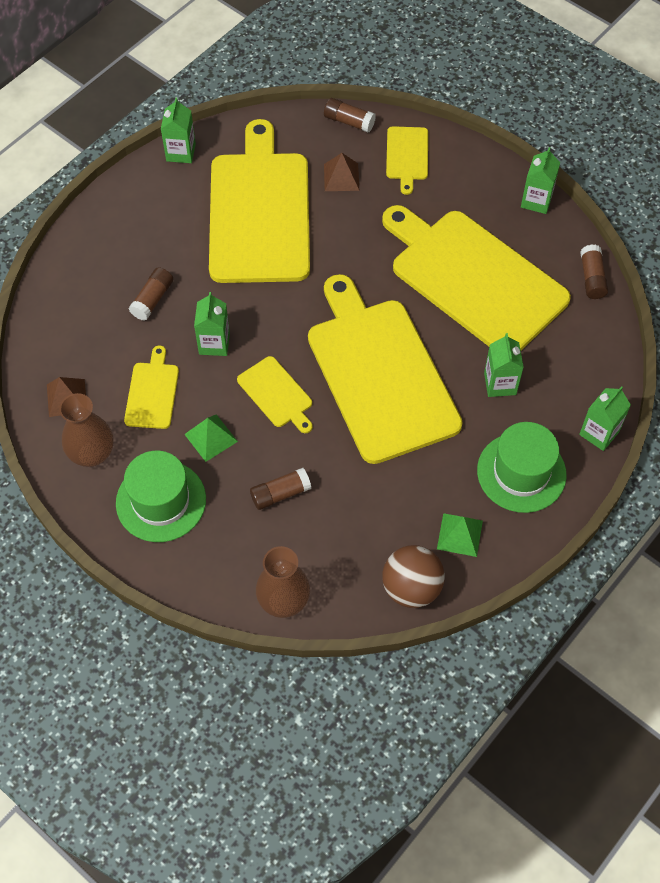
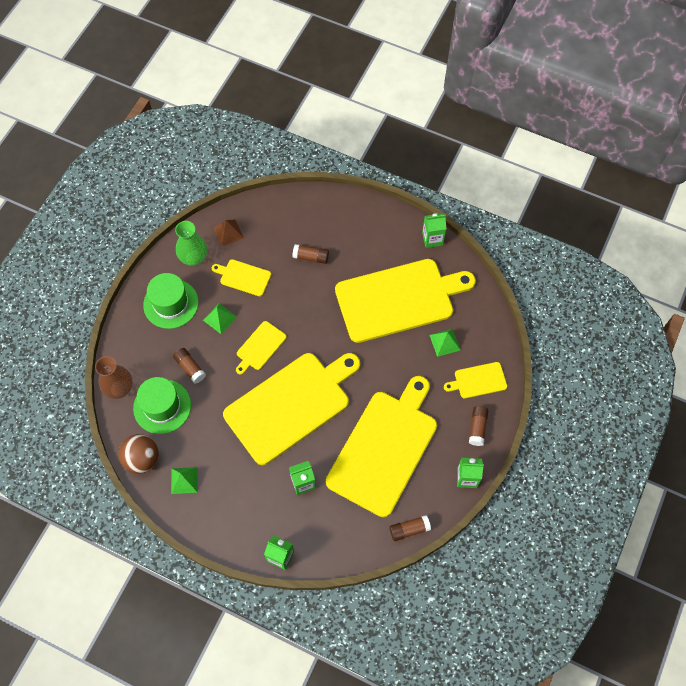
camera: 75 degrees right, 5 degrees up
brown vase [59,393,114,467] -> green vase [175,221,207,266]
yellow cutting board [124,345,179,429] -> yellow cutting board turned 150 degrees counterclockwise [212,259,271,296]
green carton [194,292,230,356] -> none
brown glue stick [324,98,376,132] -> brown glue stick moved to [469,406,488,446]
brown pyramid [324,153,359,191] -> green pyramid [430,329,460,357]
green hat [477,422,567,513] -> green hat moved to [133,377,191,434]

